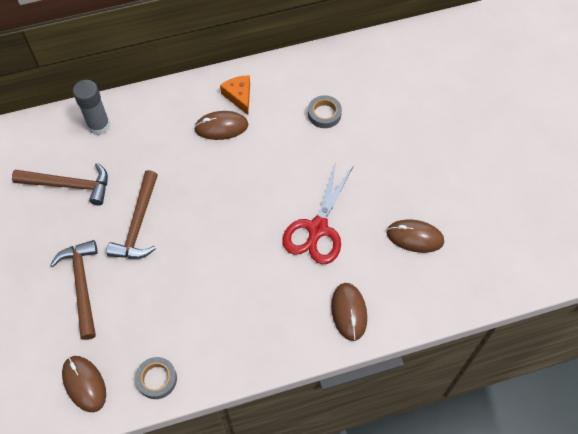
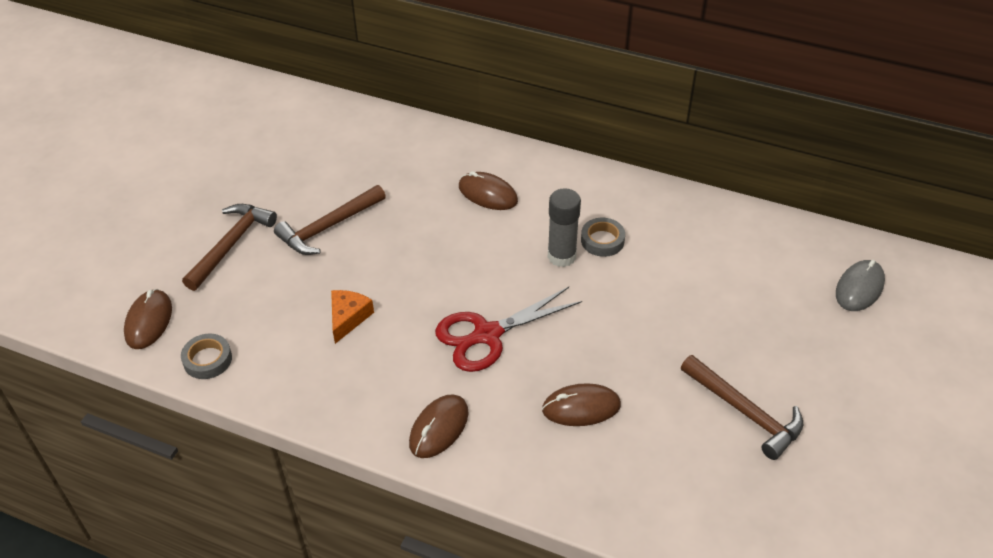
camera: 40 degrees right, 15 degrees down
brown hammer [12,163,108,205] -> brown hammer moved to [681,355,803,460]
grey glue stick [73,80,110,135] -> grey glue stick moved to [548,188,581,267]
orange cheese [220,75,250,115] -> orange cheese moved to [331,290,374,344]
brown mouse [386,220,444,253] -> brown mouse turned 60 degrees counterclockwise [542,383,621,426]
none -> grey mouse [836,260,885,311]

